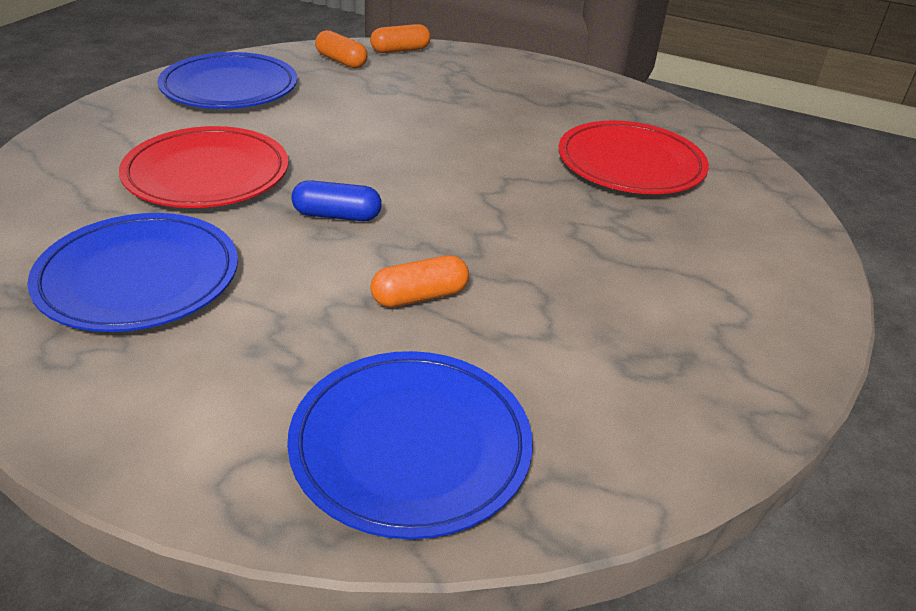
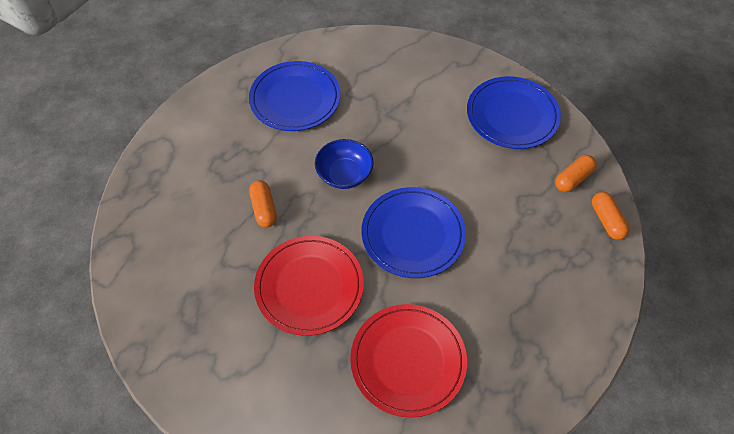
camera: 100 degrees right, 20 degrees up
red plate [119,126,288,208] -> red plate moved to [254,236,364,336]
blue plate [287,351,533,539] -> blue plate moved to [362,187,466,278]
blue capsule [291,180,382,221] -> blue bowl [315,139,374,189]

